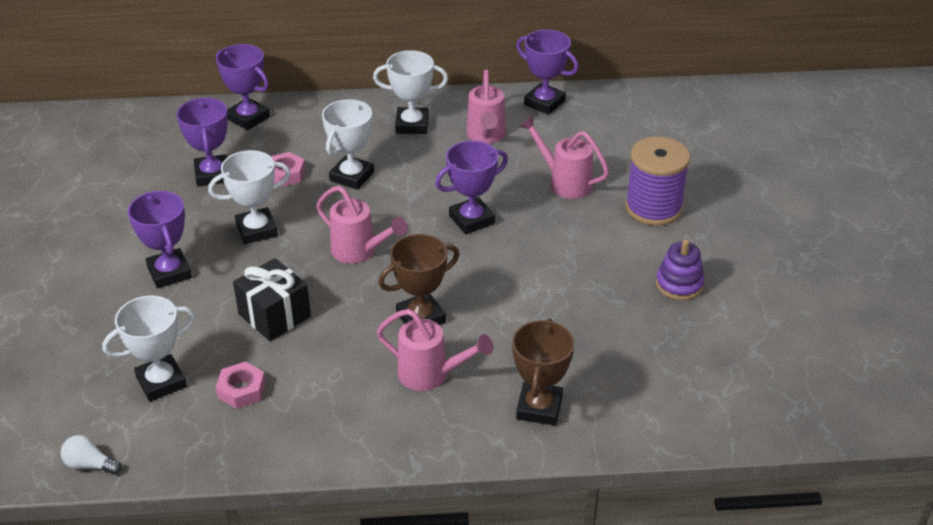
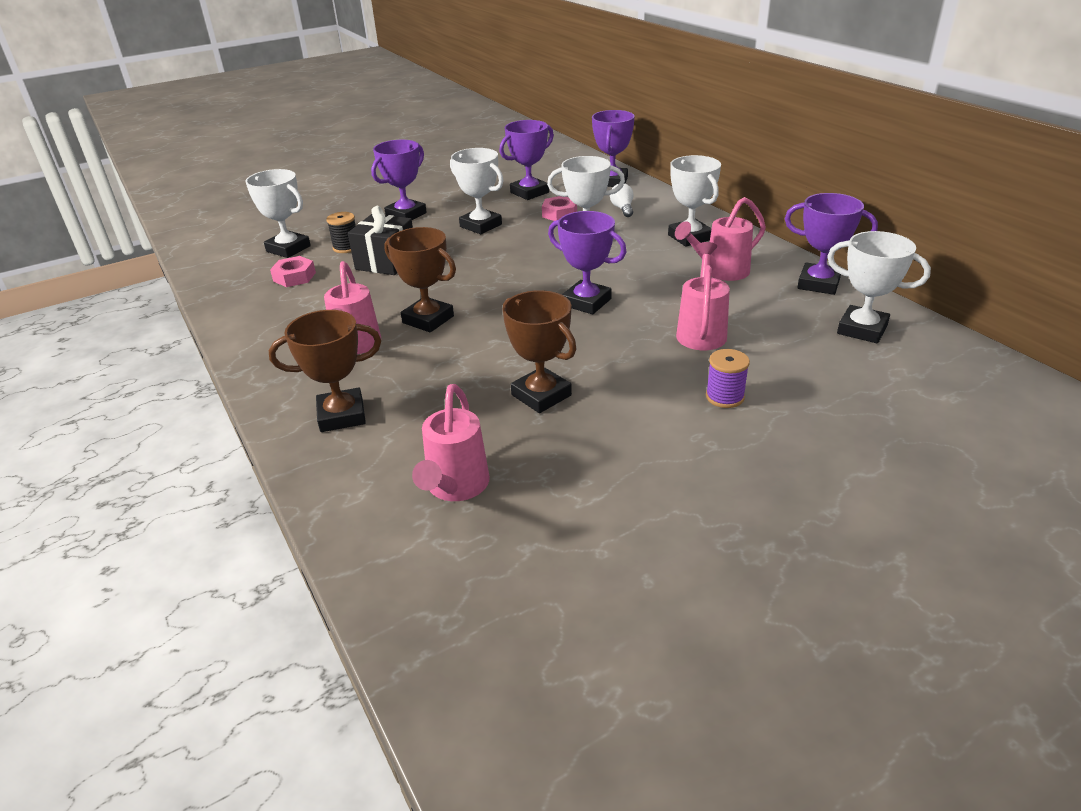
camera: 65 degrees right, 5 degrees down
white light bulb [61,435,121,474] -> white light bulb moved to [610,183,633,217]
pink watering can [316,186,407,264] -> pink watering can moved to [412,384,490,501]
purple trophy [516,30,579,115] -> purple trophy turned 75 degrees counterclockwise [785,193,878,295]
purple spool [625,137,690,226] -> purple spool [706,349,750,408], size x0.51
purple stacking toy [656,239,704,300] -> none
none -> black spool [326,212,356,253]
none -> brown trophy [503,290,576,413]
none -> white trophy [827,231,931,343]

